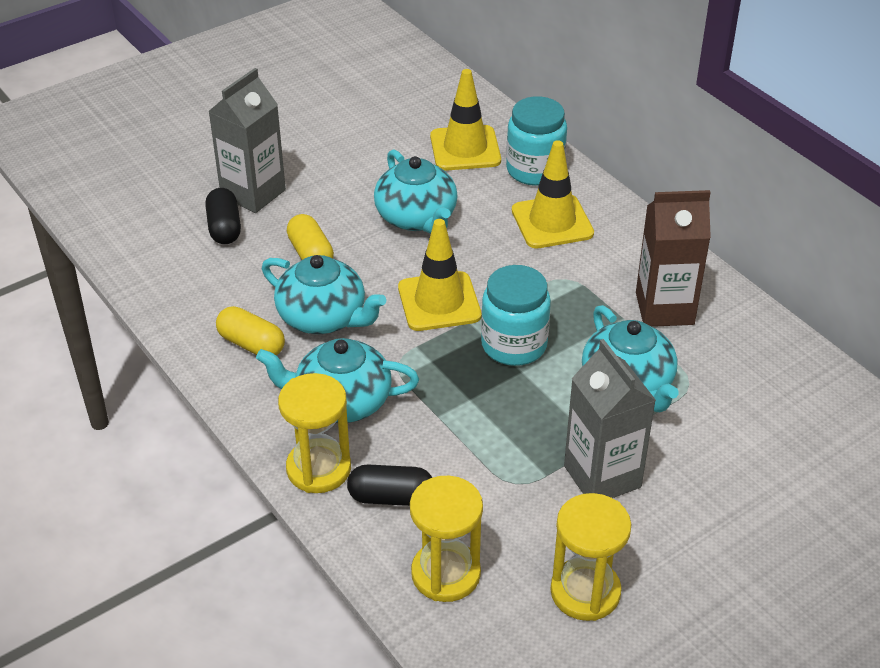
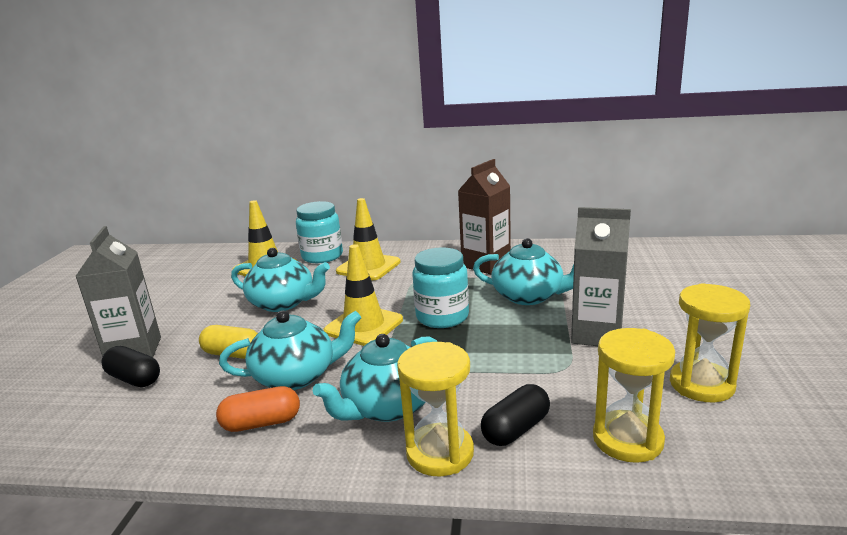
camera: 45 degrees left, 20 degrees down
yellow capsule [216,306,285,355] -> orange capsule [216,386,300,432]

